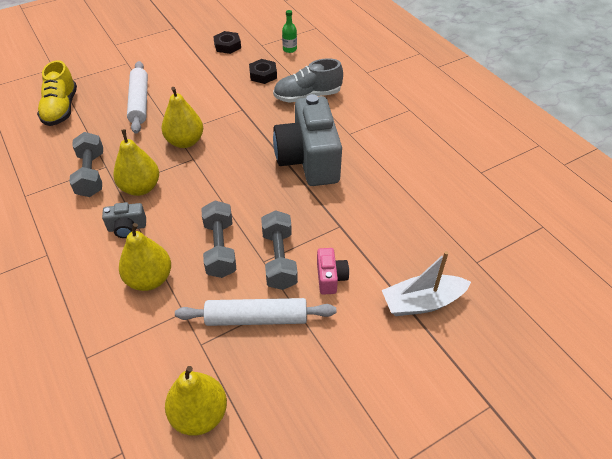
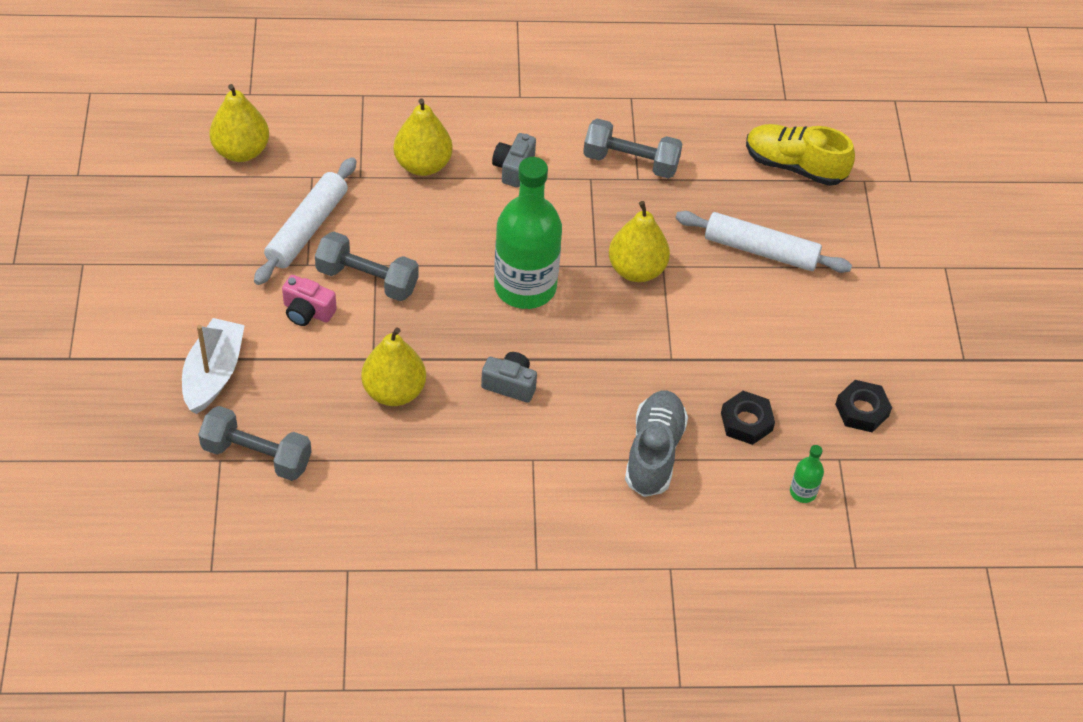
camera: 115 degrees right, 5 degrees up
yellow pear [113,129,159,196] -> yellow pear moved to [361,328,426,406]
grey dumbbell [201,201,236,278] -> grey dumbbell moved to [198,406,312,481]
grey camera [273,94,342,186] -> grey camera [481,352,537,403], size x0.43
none -> green bottle [494,157,562,309]

